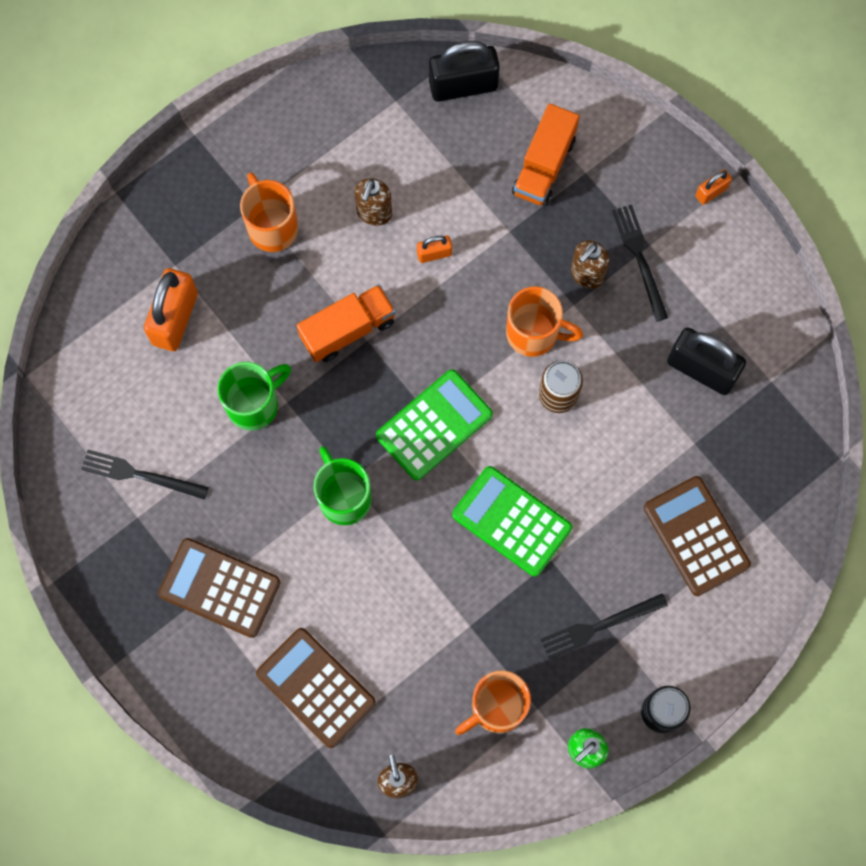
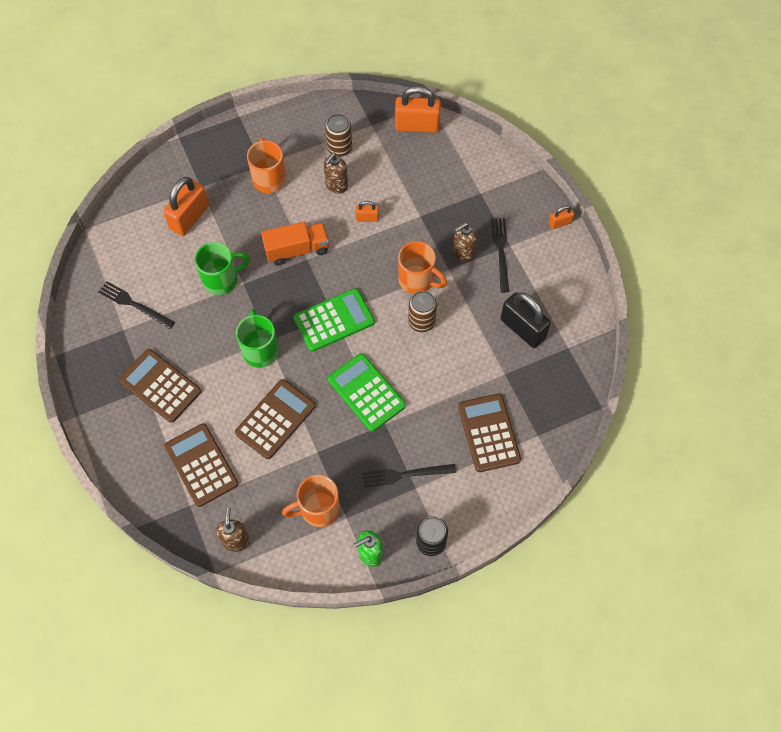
camera: 15 degrees right, 10 degrees down
black padlock [429,41,500,102] -> orange padlock [395,86,441,133]
orange truck [512,103,580,206] -> none
none -> brown calculator [235,379,316,459]
none -> brown can [325,114,352,157]

